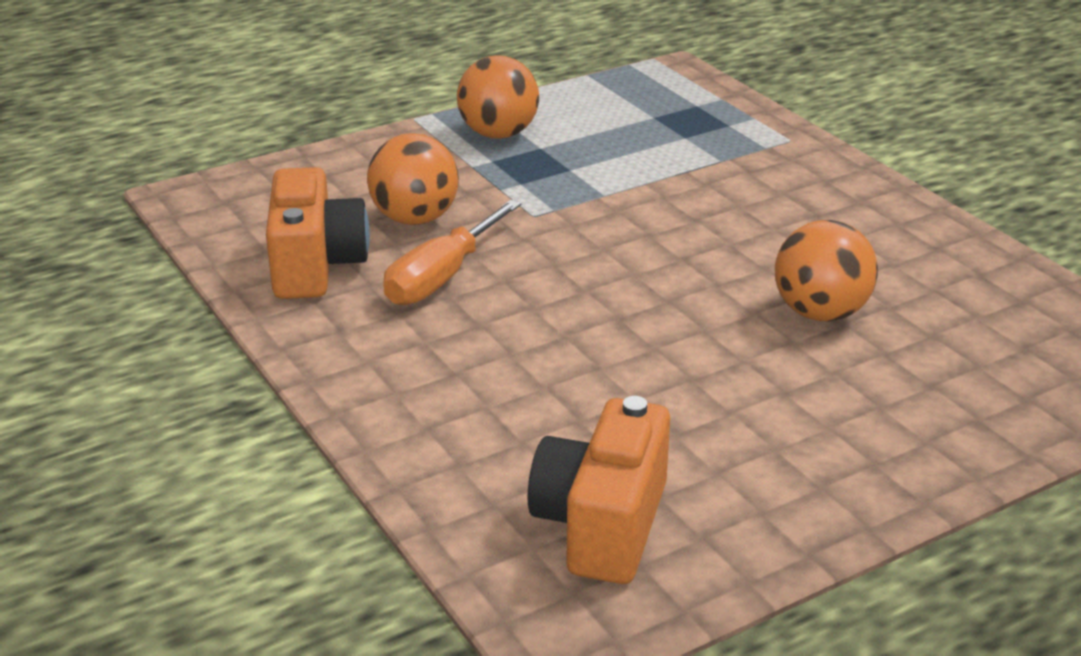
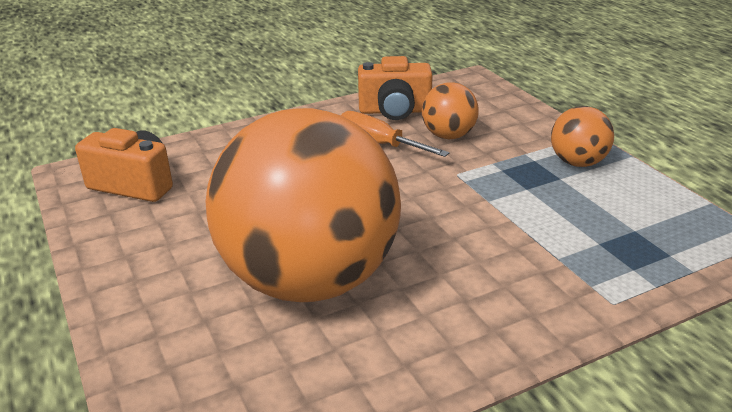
camera: 95 degrees right, 0 degrees up
orange ball [775,220,878,322] -> orange ball [205,108,401,302], size x2.42

